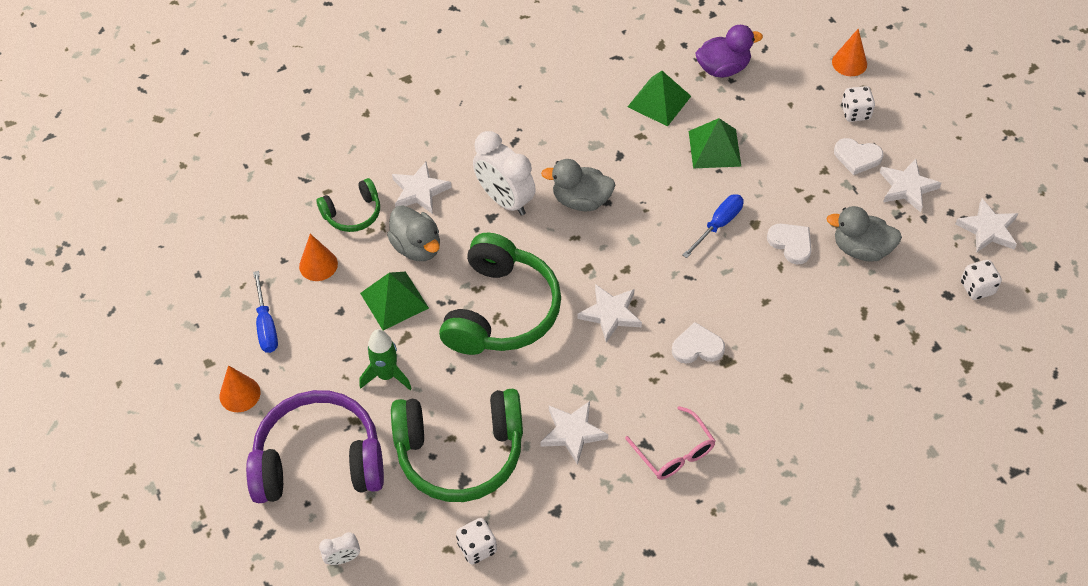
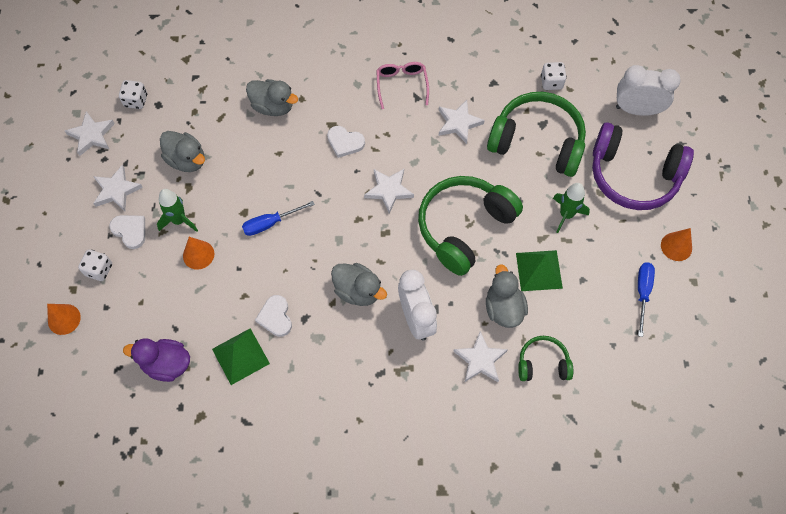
camera: 155 degrees left, 10 degrees up
orange cone [299,234,338,281] -> orange cone moved to [183,237,214,270]
white clock [319,532,360,565] -> white clock [616,65,681,116], size x2.11
green pyramid [689,118,742,169] -> none
white heart [767,224,812,264] -> white heart moved to [255,295,292,337]
none -> green rocket [157,189,198,232]
none -> grey duck [246,79,298,116]

